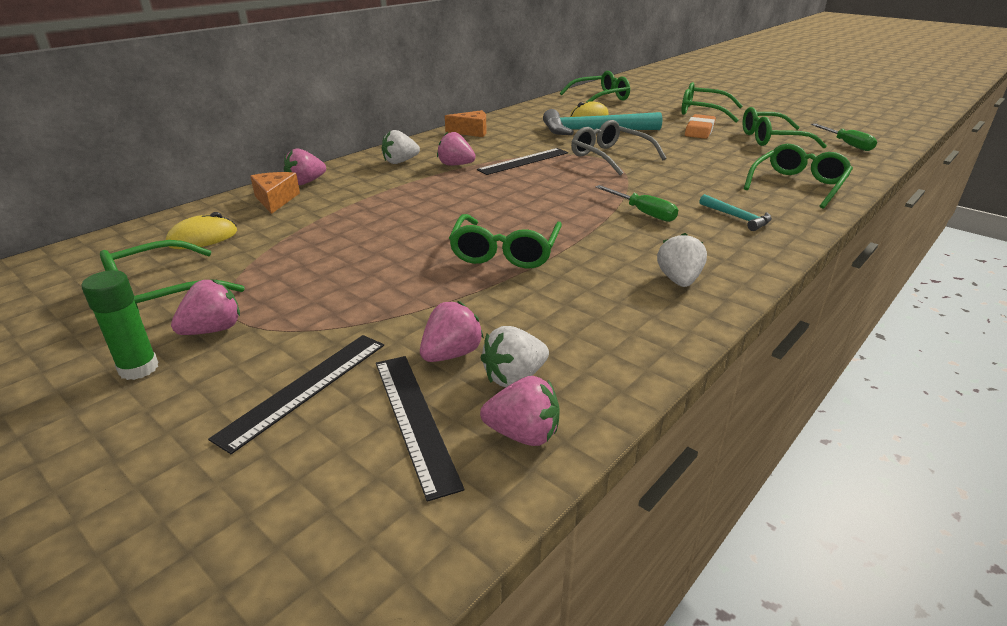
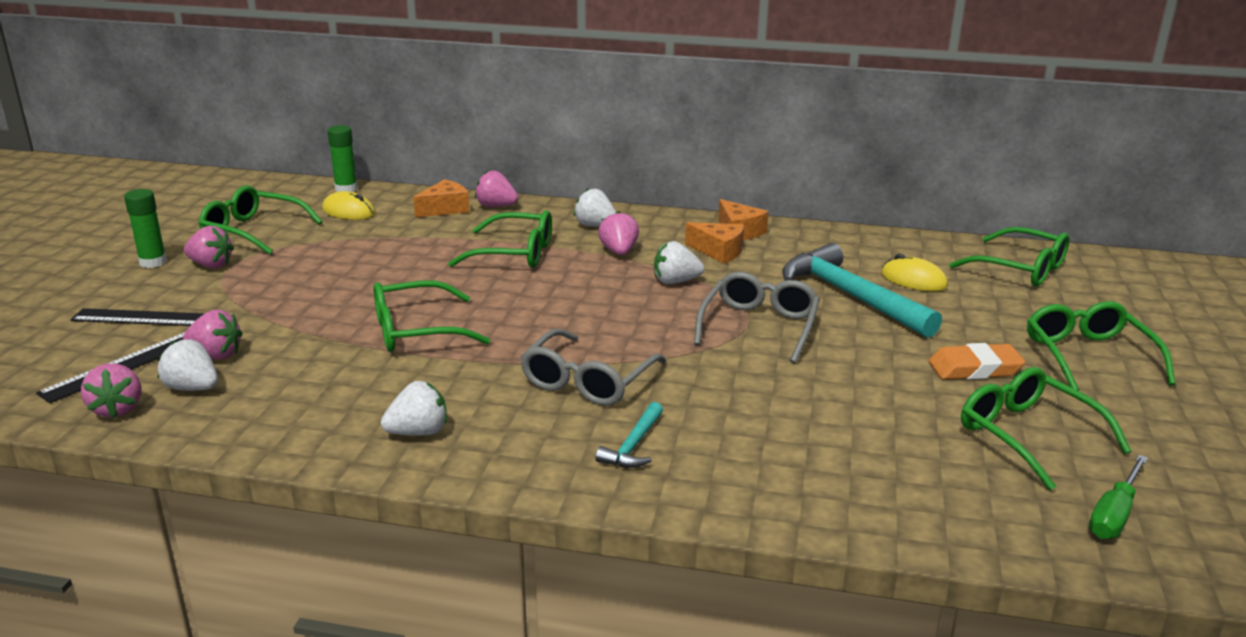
camera: 60 degrees right, 5 degrees down
black ruler [477,148,568,175] -> white strawberry [654,241,704,284]
green screwdriver [596,185,678,222] -> grey glasses [520,329,666,406]
green glasses [744,144,853,209] -> green glasses moved to [448,210,552,268]
none -> green glue stick [328,125,357,192]
none -> orange cheese [685,222,744,264]

